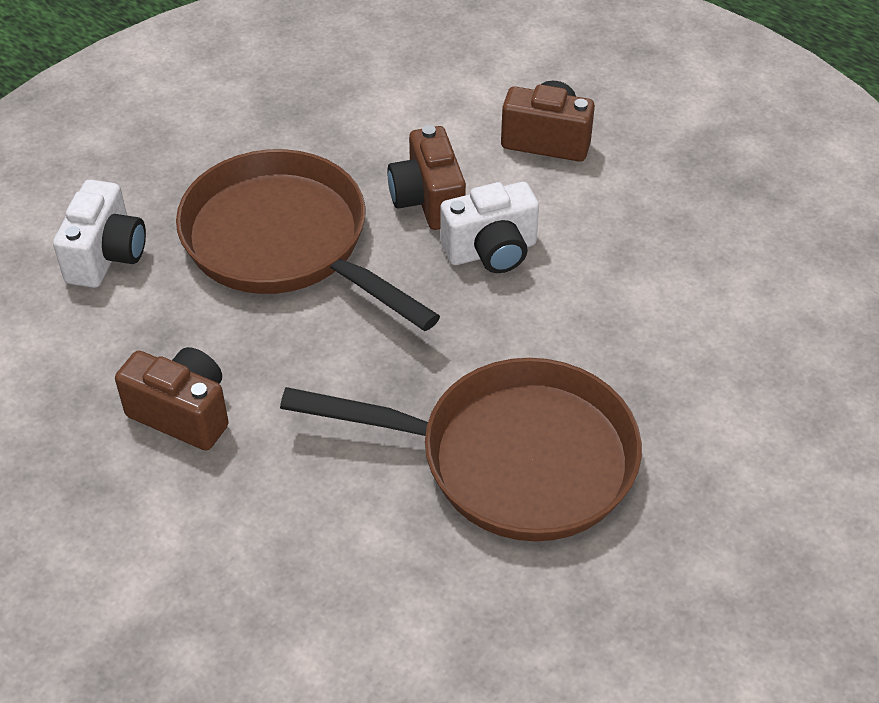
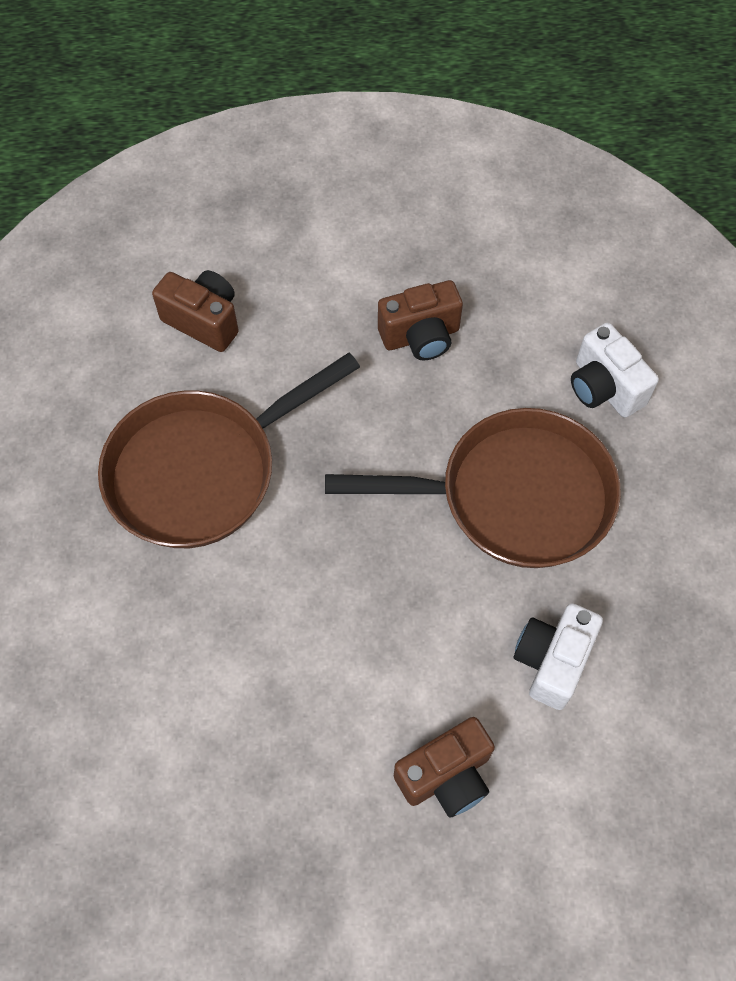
camera: 135 degrees right, 15 degrees up
brown camera [387,125,466,230] -> brown camera moved to [152,270,239,352]
white camera [440,182,539,273] -> white camera moved to [514,603,603,710]

